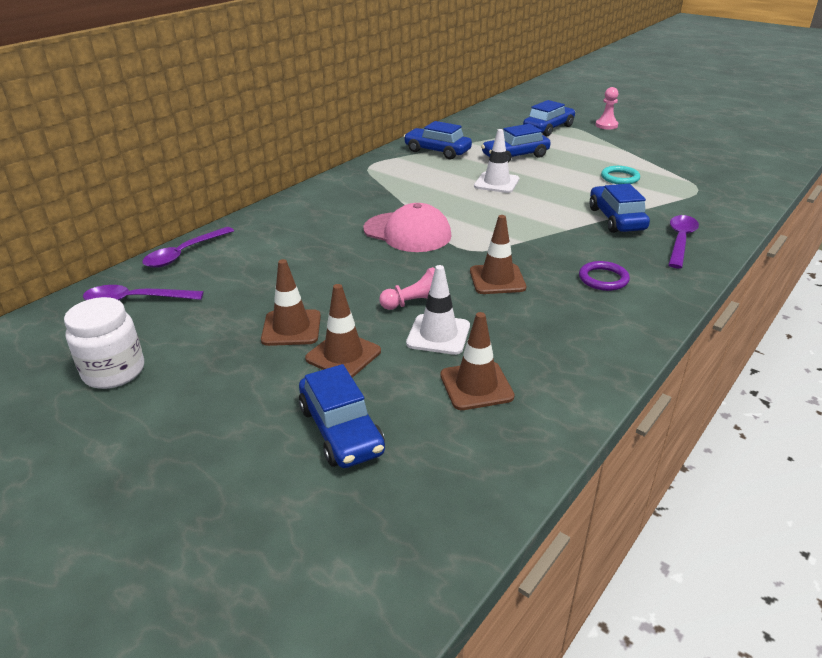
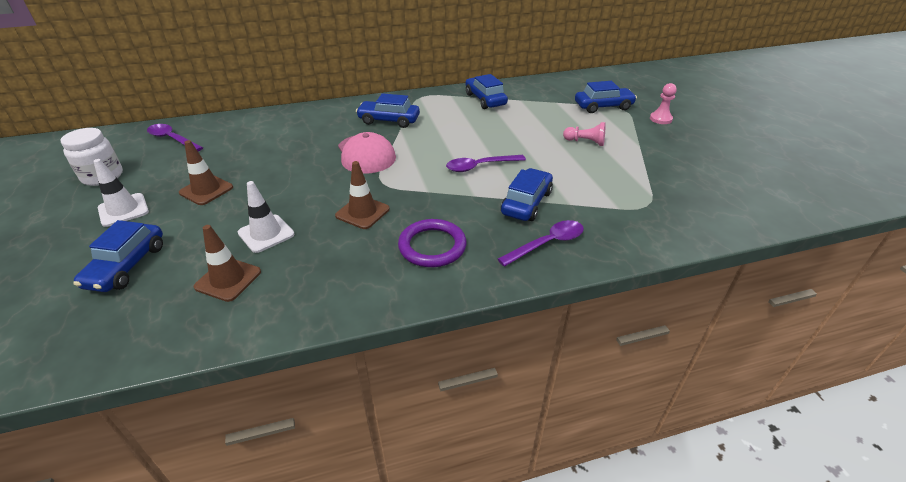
camera: 35 degrees right, 5 degrees up
purple spoon [142,227,234,268] -> purple spoon moved to [446,155,526,172]
brown traffic cone [305,284,381,377] -> none
pink pawn [379,267,435,310] -> pink pawn moved to [563,122,606,146]
white traffic cone [474,129,519,193] -> white traffic cone moved to [93,159,149,227]
blue car [481,124,551,163] -> blue car moved to [356,93,420,128]
purple ring [579,261,630,291] -> purple ring [398,219,467,267], size x1.53
turquoise ring [601,166,640,184] -> none

